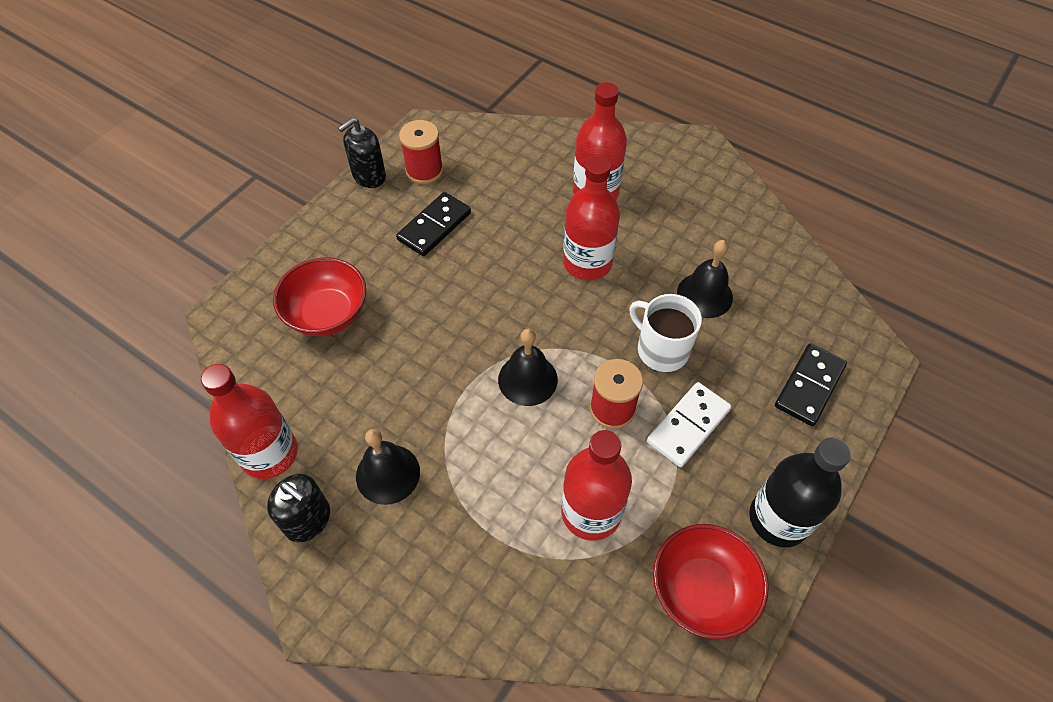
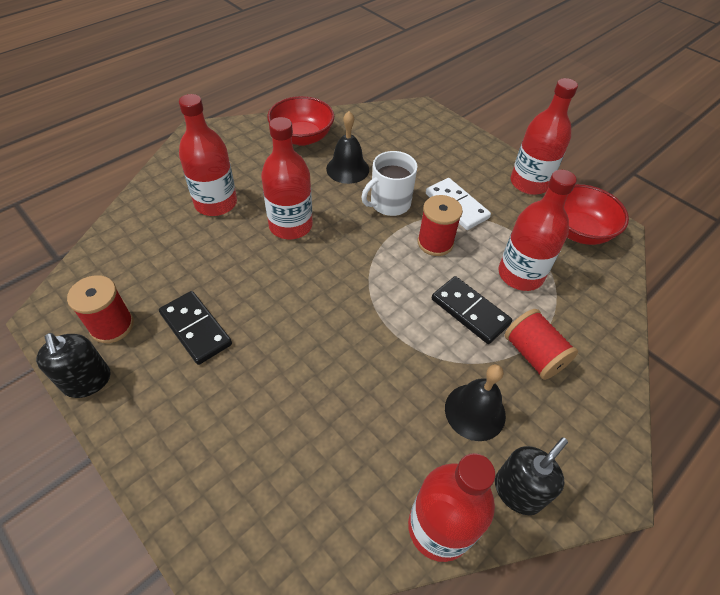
camera: 80 degrees left, 5 degrees down
red bowl [273,258,366,336] -> red bowl moved to [267,96,334,146]
black bell [498,328,558,406] -> none
black bottle [749,437,851,547] -> red bottle [510,78,578,195]
black domino [775,343,847,426] -> black domino moved to [432,276,512,344]
none -> red spool [505,309,578,380]

